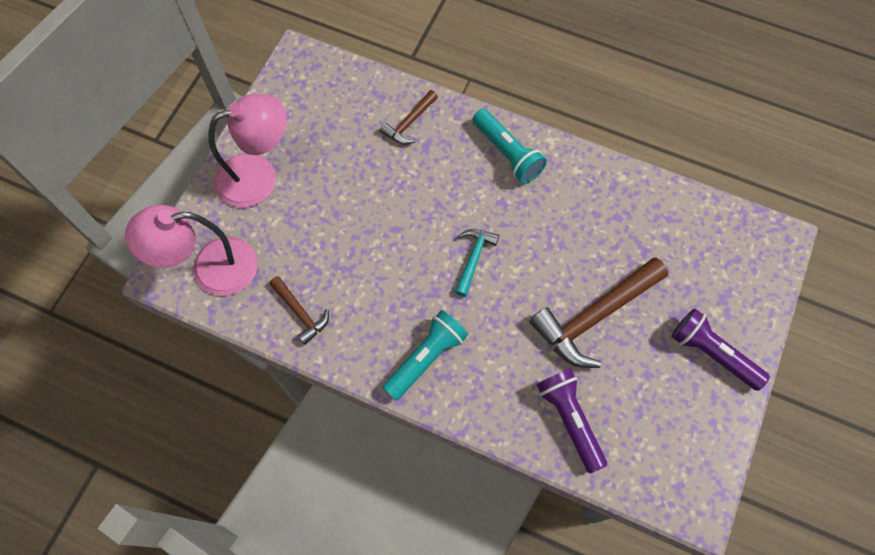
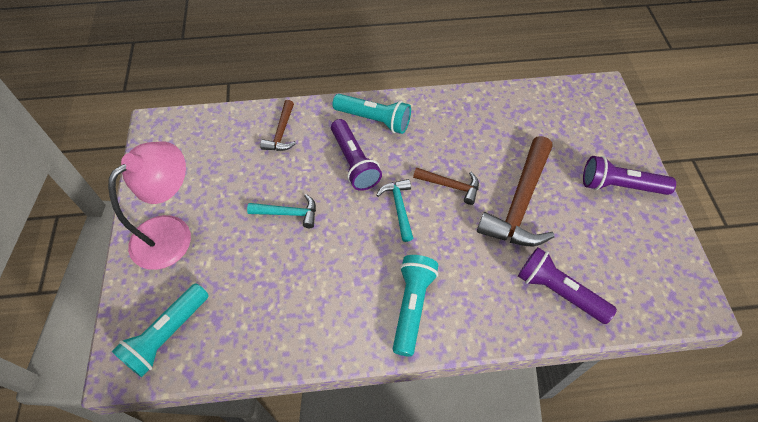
camera: 30 degrees left, 10 degrees down
pink lamp [125,205,257,296] -> turquoise flashlight [112,283,209,377]
brown hammer [269,276,329,345] -> brown hammer moved to [413,167,479,205]
none -> turquoise hammer [247,194,316,228]
none -> purple flashlight [331,119,382,191]

